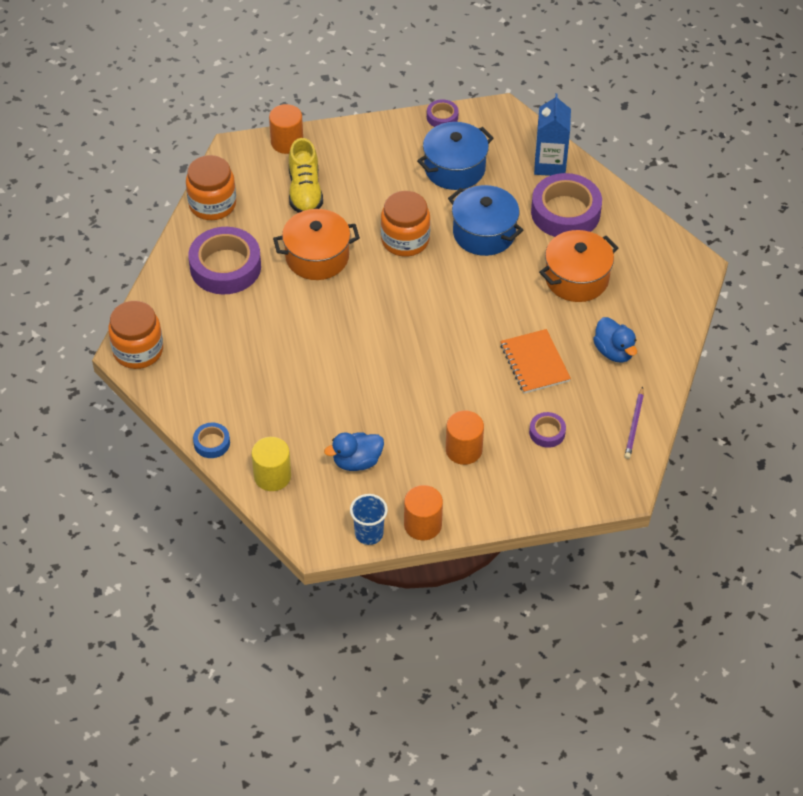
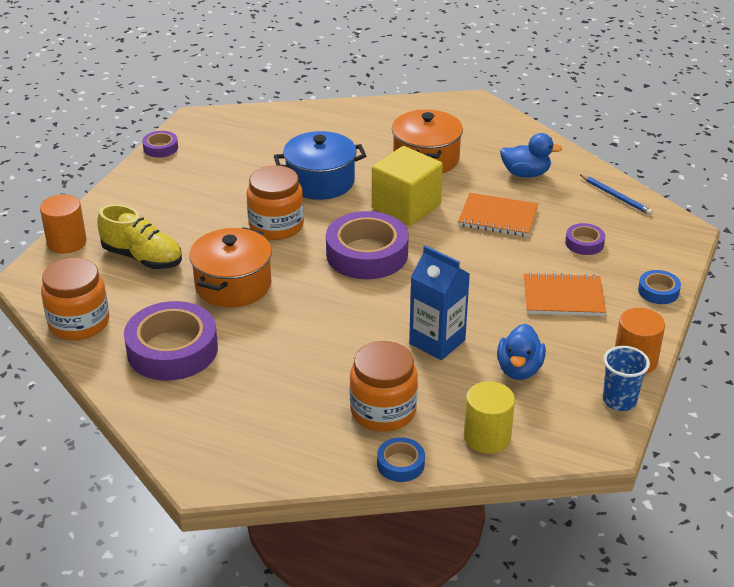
camera: 55 degrees left, 15 degrees down
orange jar [108,301,163,369] -> orange jar moved to [350,341,418,432]
blue pot [417,122,494,190] -> none
orange cylinder [446,411,484,465] -> orange notebook [524,273,606,316]
purple tape [531,173,602,237] -> purple tape moved to [326,211,409,279]
blue carton [534,93,571,176] -> blue carton moved to [409,245,470,360]
purple pencil [625,387,644,459] -> blue pencil [579,174,653,215]
none -> yellow cube [372,146,443,226]
none -> blue tape [638,270,681,304]

